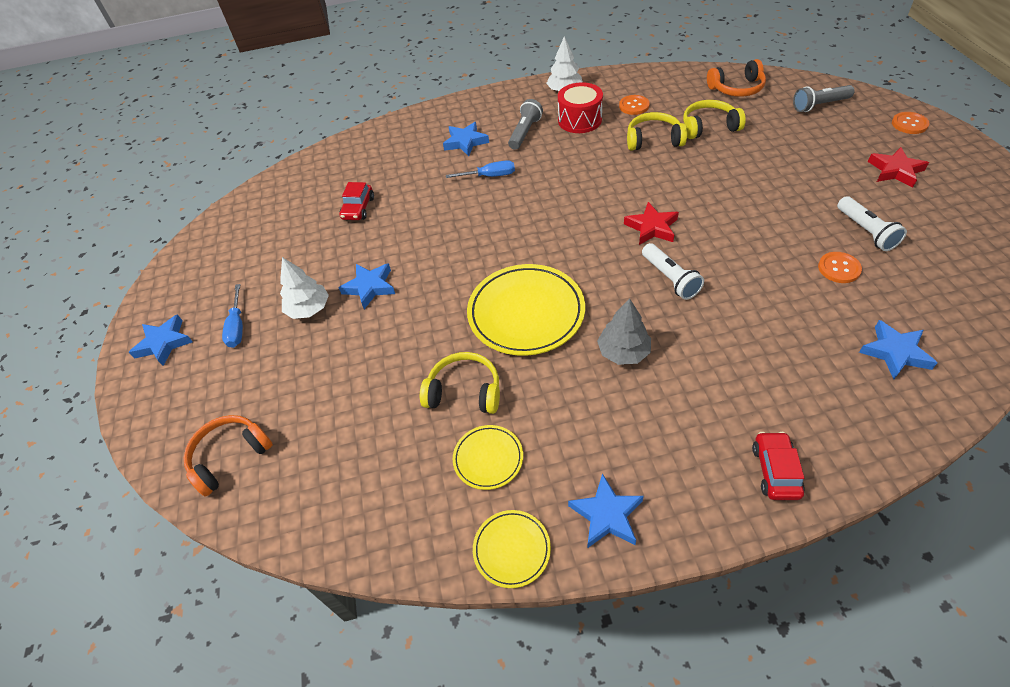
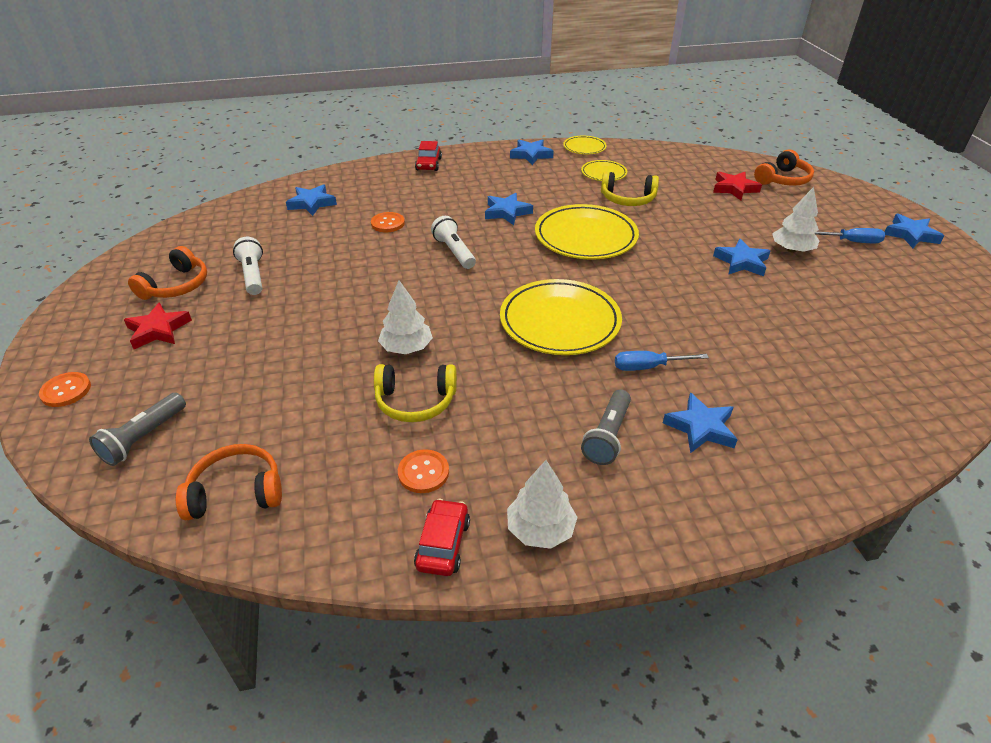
camera: 175 degrees right, 10 degrees down
blue screwdriver [222,284,243,348] -> blue screwdriver turned 105 degrees clockwise [815,228,885,243]
red car [339,182,374,220] -> red car moved to [414,499,470,576]
red drum [558,82,603,133] -> none
grey tree [597,298,651,365] -> blue star [485,193,533,225]
red star [624,202,679,245] -> red star moved to [713,172,762,200]
yellow headphones [683,100,746,139] -> none
grey flashlight [793,85,855,112] -> grey flashlight turned 135 degrees clockwise [89,393,186,466]
orange button [818,252,862,283] -> orange button moved to [371,212,405,232]
none -> orange headphones [128,246,207,300]
none -> white tree [378,280,433,354]
none -> yellow plate [500,279,622,355]

